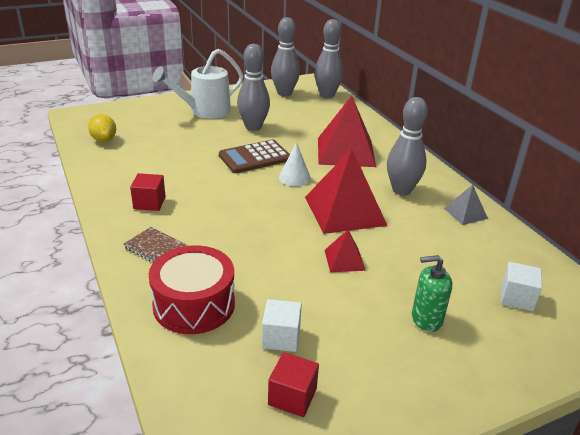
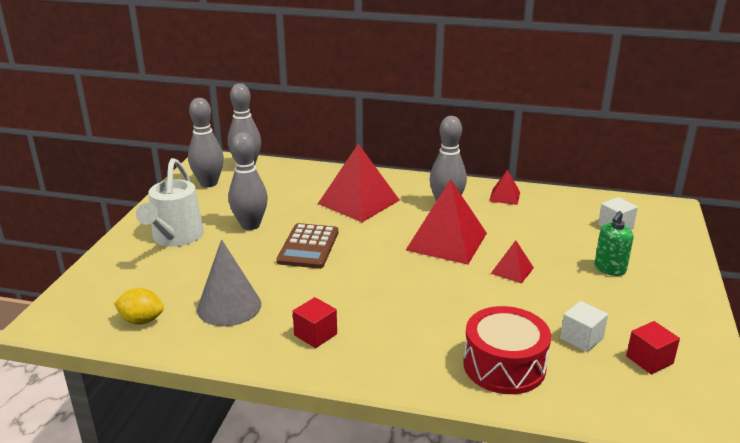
camera: 50 degrees left, 5 degrees down
brown notebook [124,227,188,263] -> none
white cone [279,142,311,186] -> none
grey pyramid [444,185,488,225] -> red pyramid [489,169,520,205]
none -> grey cone [197,239,261,326]

